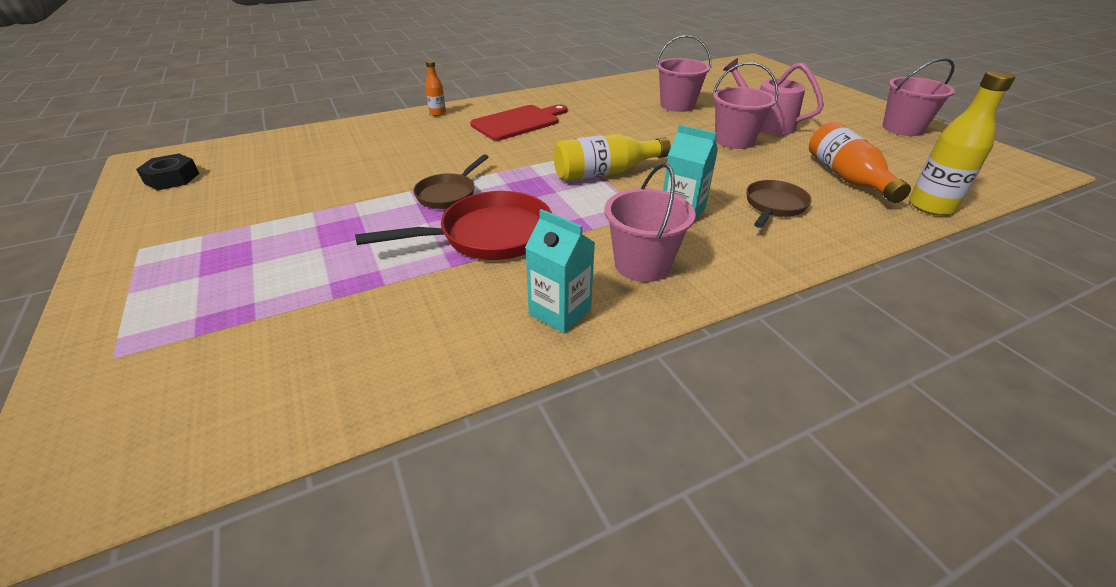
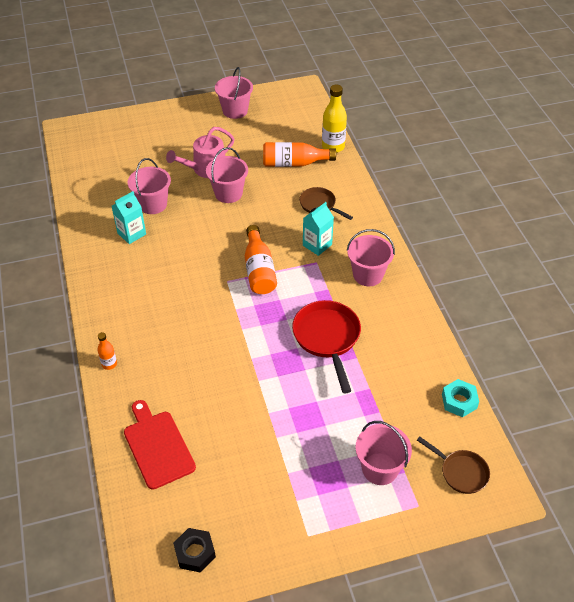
camera: 80 degrees left, 10 degrees up
brown pan [413,154,488,209] -> brown pan moved to [417,437,490,494]
red cutting board [470,105,567,141] -> red cutting board moved to [124,400,196,490]
turquoise carton [525,209,595,333] -> turquoise carton moved to [112,191,146,244]
yellow bottle [554,134,671,181] -> orange bottle [245,225,277,294]
none -> pink bucket [355,421,412,485]
none -> turquoise nut [442,379,479,417]

